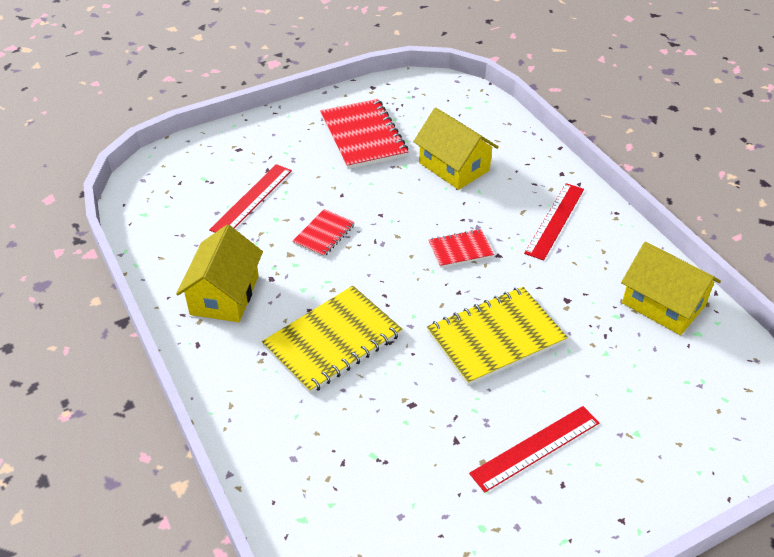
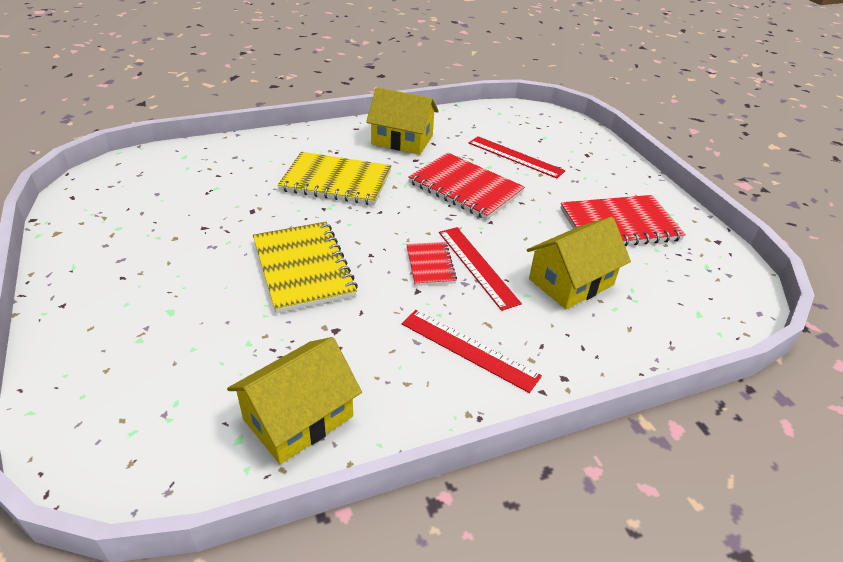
camera: 95 degrees right, 5 degrees down
yellow notebook [262,286,402,394] -> yellow notebook turned 45 degrees counterclockwise [278,152,391,205]
red notebook [293,209,355,257] -> red notebook [408,153,525,220], size x1.87
red ruler [469,406,599,493] -> red ruler moved to [439,227,522,311]

